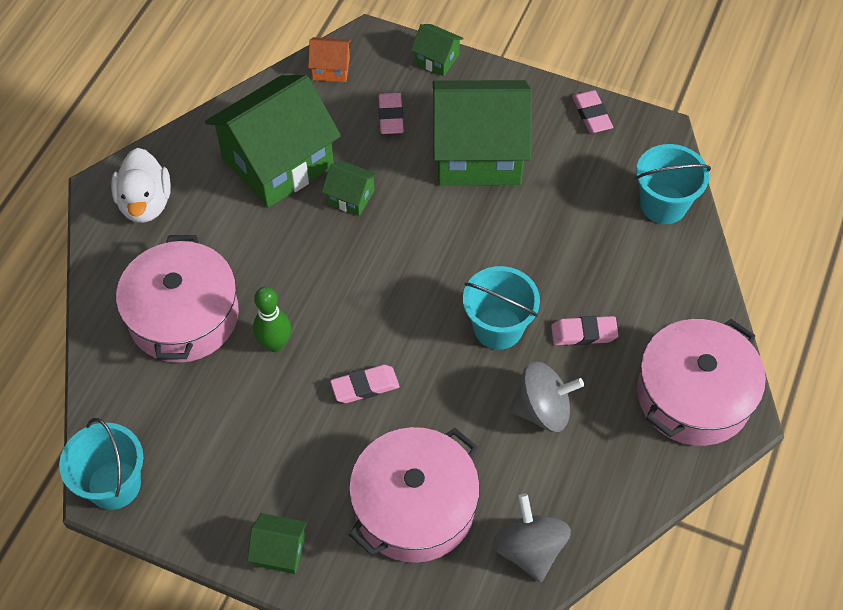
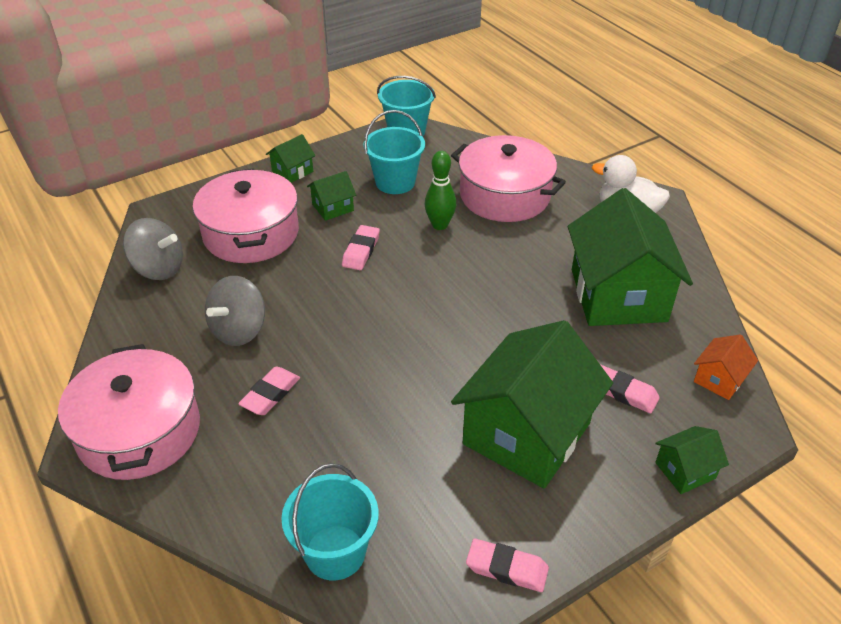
camera: 125 degrees right, 15 degrees down
green house [322,160,378,216] -> green house moved to [307,171,356,221]
turquoise bucket [463,266,540,350] -> turquoise bucket moved to [364,110,425,194]

